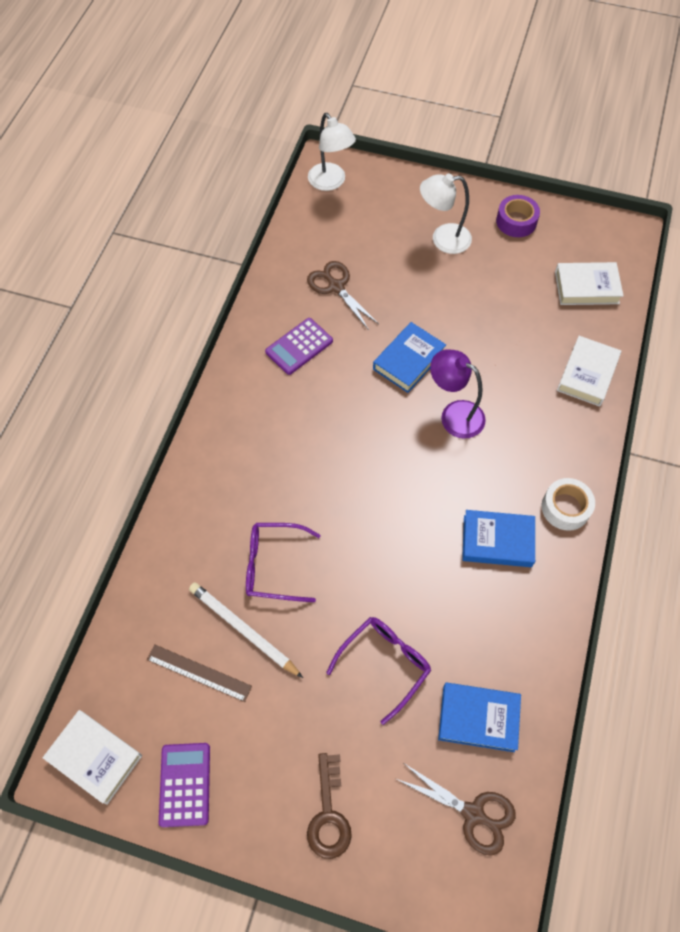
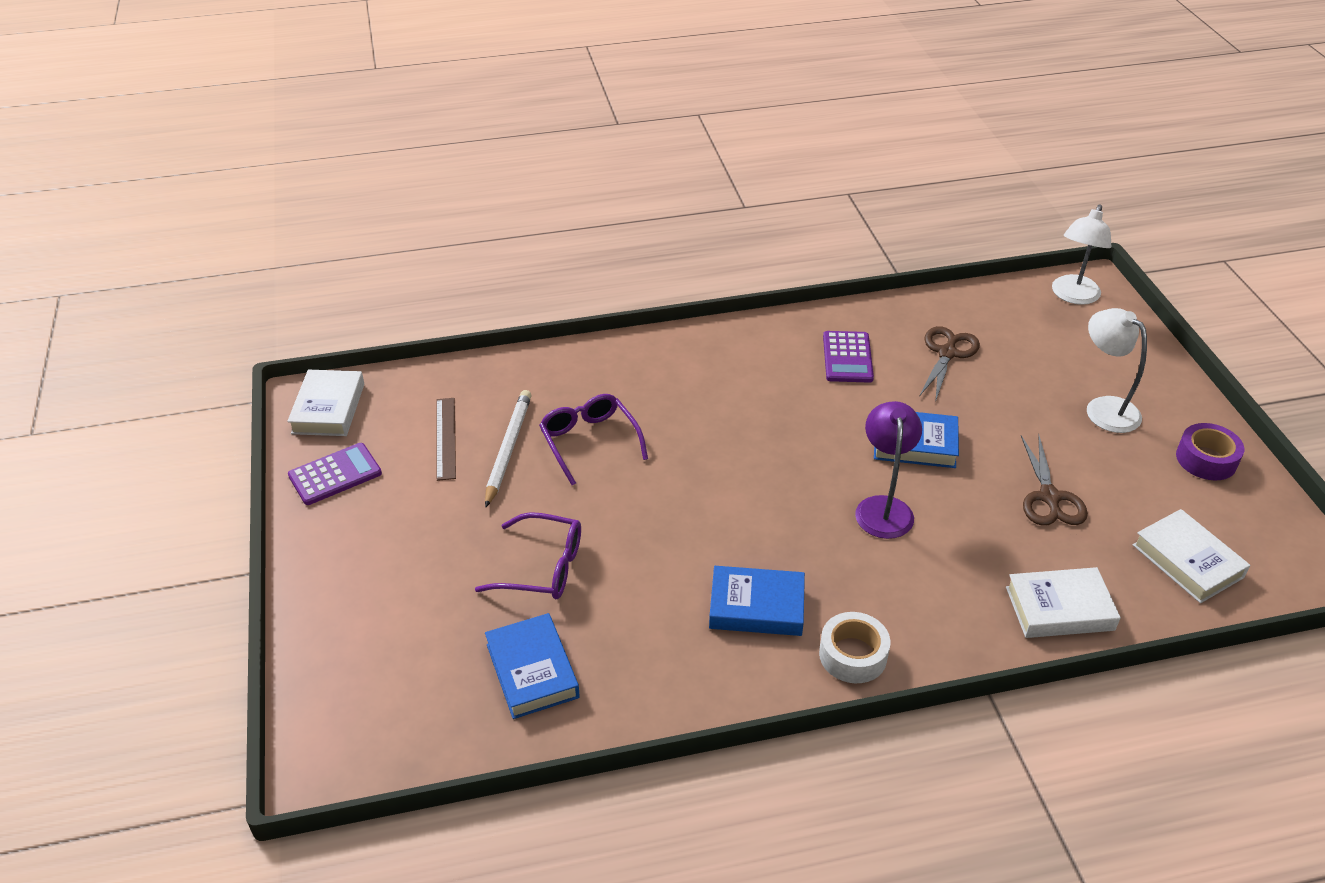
camera: 60 degrees right, 20 degrees down
purple calculator [265,318,333,375] -> purple calculator turned 105 degrees counterclockwise [823,331,874,383]
brown key [307,753,352,859] -> none
brown scissors [396,764,516,856] -> brown scissors moved to [1021,434,1088,526]
blue book [462,510,535,567] -> blue book turned 60 degrees counterclockwise [709,566,805,636]

